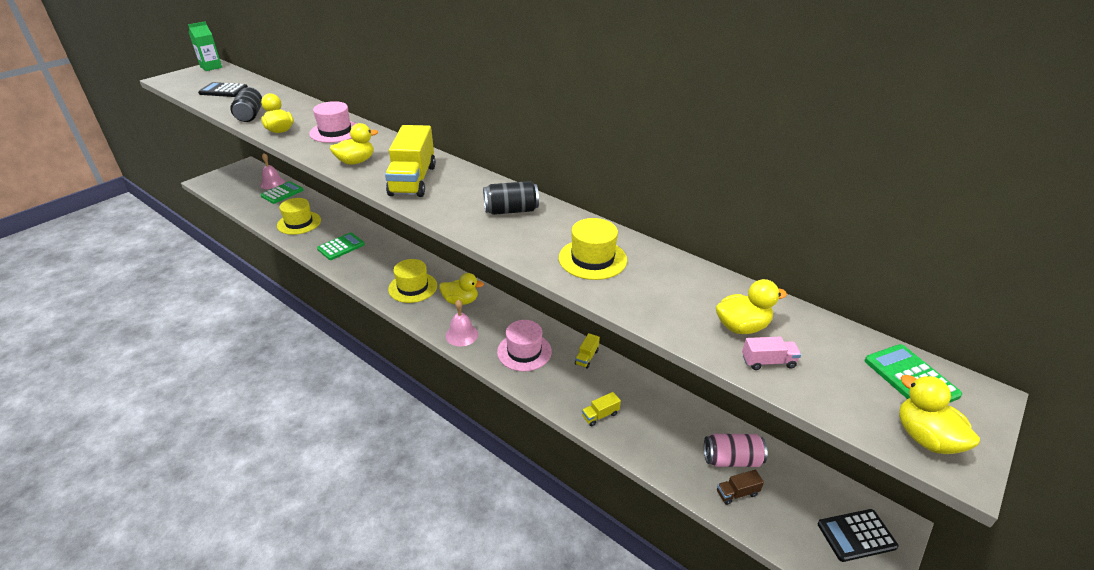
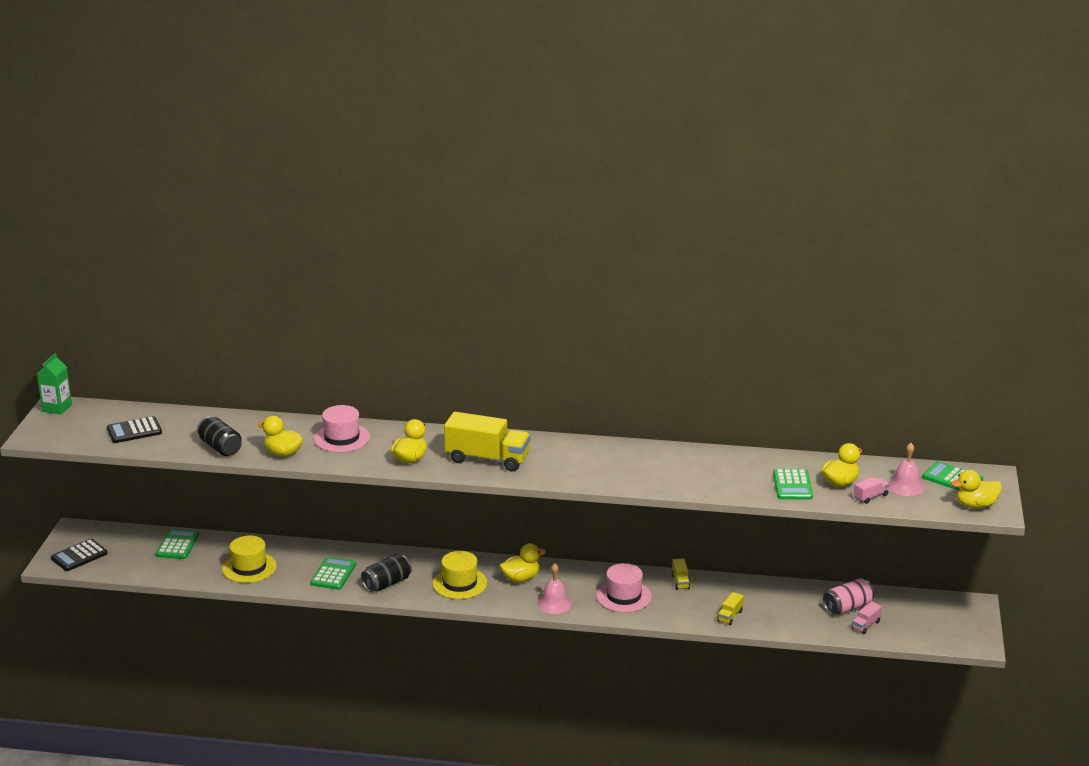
camera: 30 degrees left, 10 degrees down
pink bell [260,153,285,189] -> pink bell moved to [889,443,925,496]
yellow truck [385,125,436,197] -> yellow truck turned 45 degrees counterclockwise [444,412,530,472]
black can [483,181,539,215] -> black can moved to [361,554,411,592]
yellow hat [559,218,627,280] -> none
brown truck [717,470,764,505] -> pink truck [852,602,882,634]
black calculator [818,509,899,562] -> black calculator moved to [51,539,107,571]
yellow duck [899,375,980,454] -> yellow duck turned 45 degrees counterclockwise [951,470,1002,509]
none -> green calculator [773,469,813,500]

